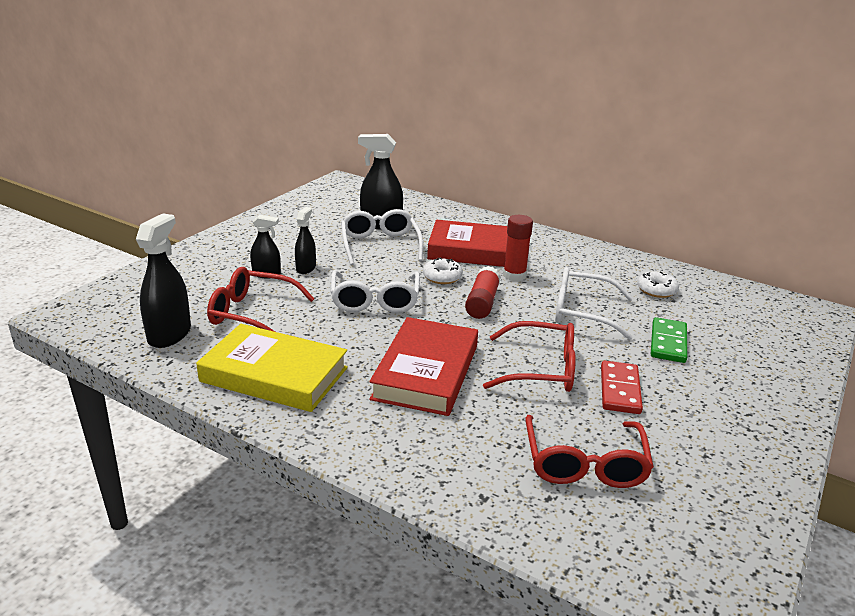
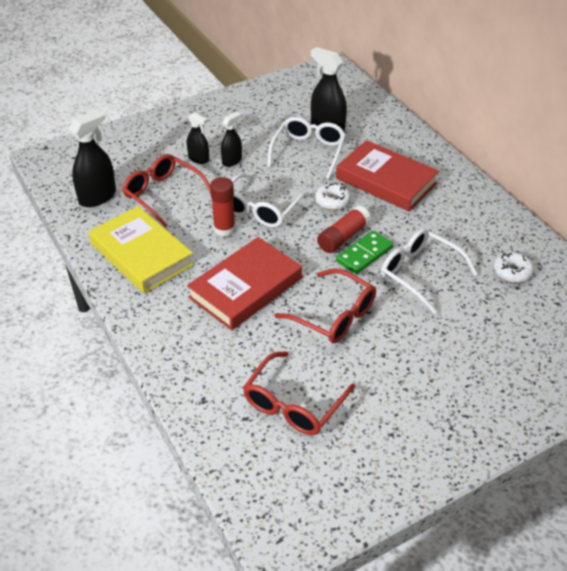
camera: 30 degrees right, 15 degrees up
red glue stick [503,215,533,281] -> red glue stick moved to [210,177,235,236]
red domino [601,361,643,414] -> none
green domino [651,317,687,363] -> green domino moved to [336,231,393,274]

